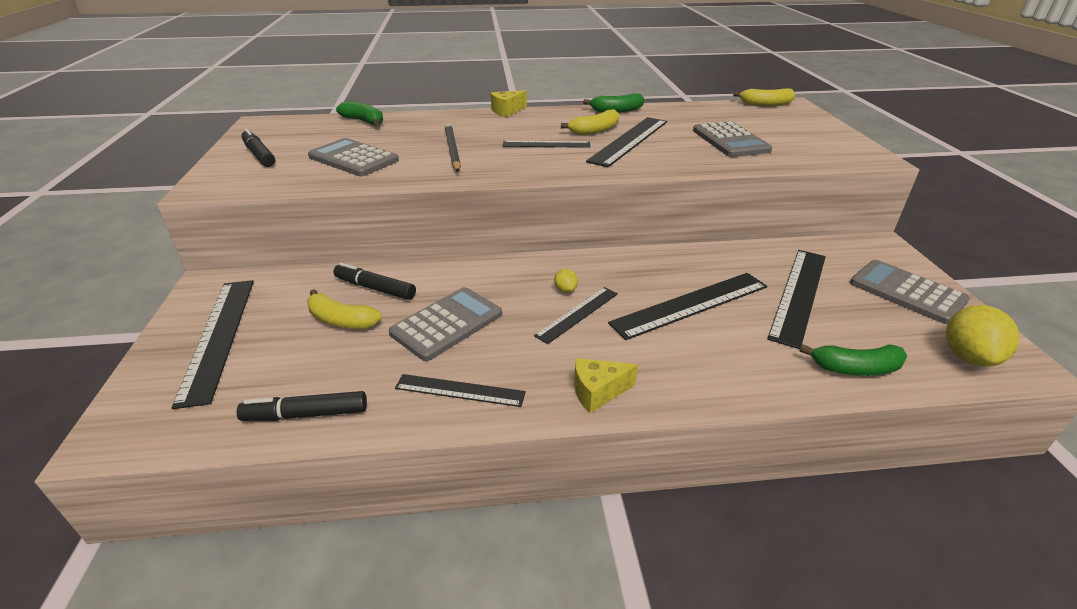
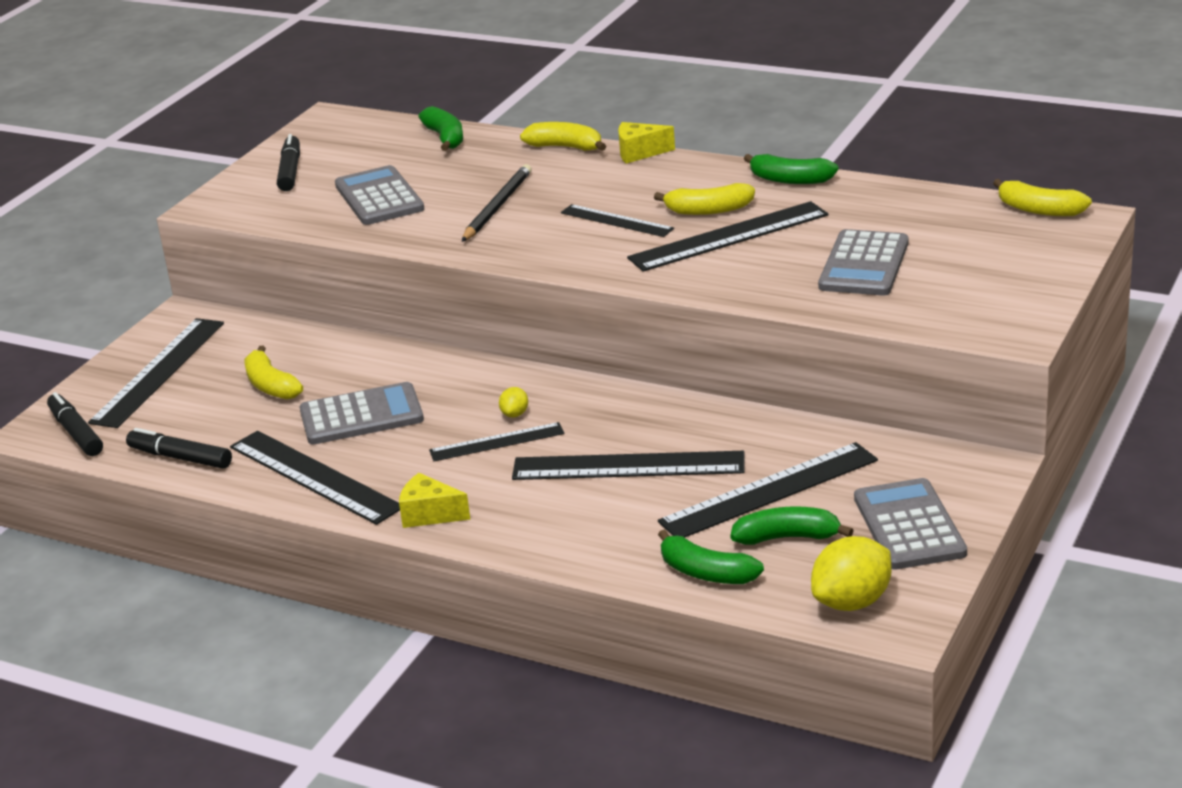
camera: 35 degrees right, 5 degrees down
black marker [333,263,416,300] -> black marker moved to [47,392,103,456]
black ruler [395,374,526,407] -> black ruler [230,431,400,525], size x1.67
none -> yellow banana [520,122,606,151]
none -> green banana [730,506,854,545]

